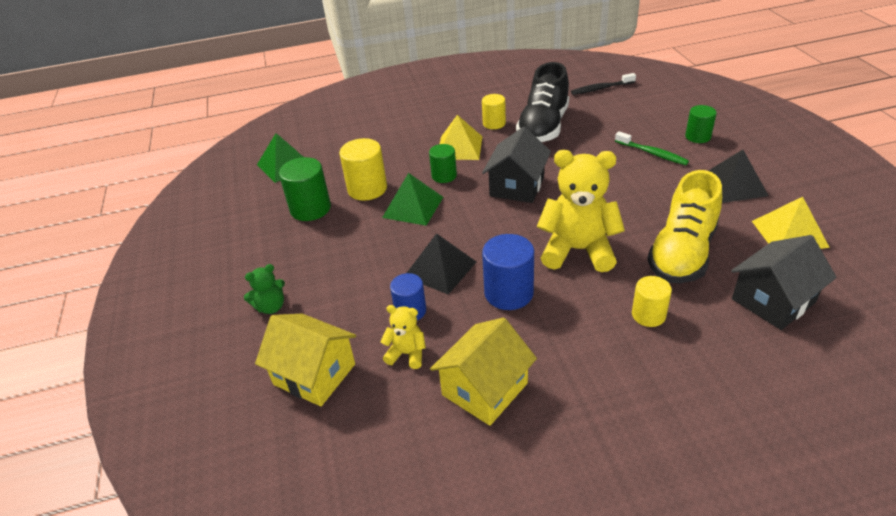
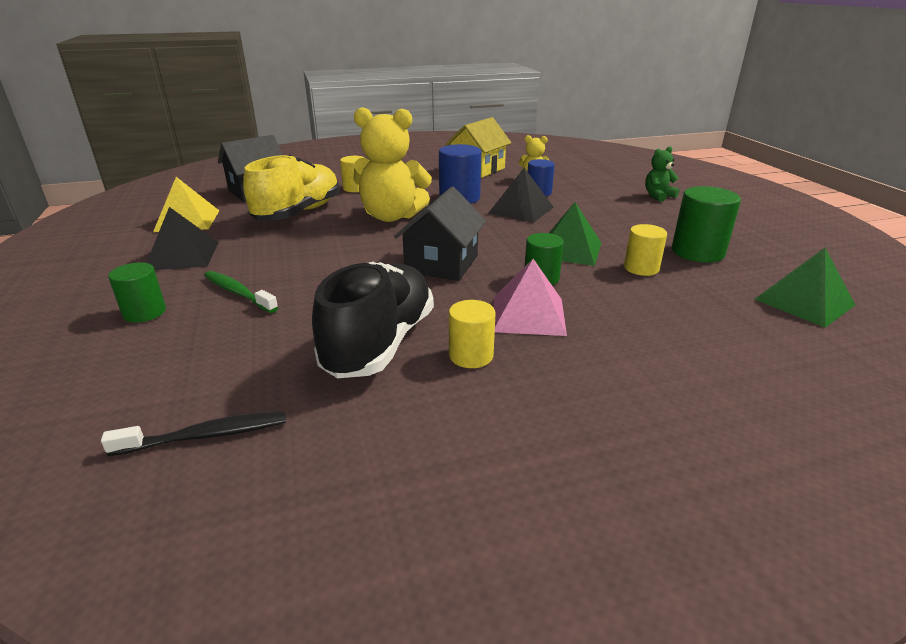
camera: 175 degrees right, 10 degrees down
yellow house [255,313,356,406] -> none
yellow cylinder [339,138,387,201] -> yellow cylinder [624,224,667,276], size x0.64
yellow pyramid [440,115,483,160] -> pink pyramid [494,259,567,336]

